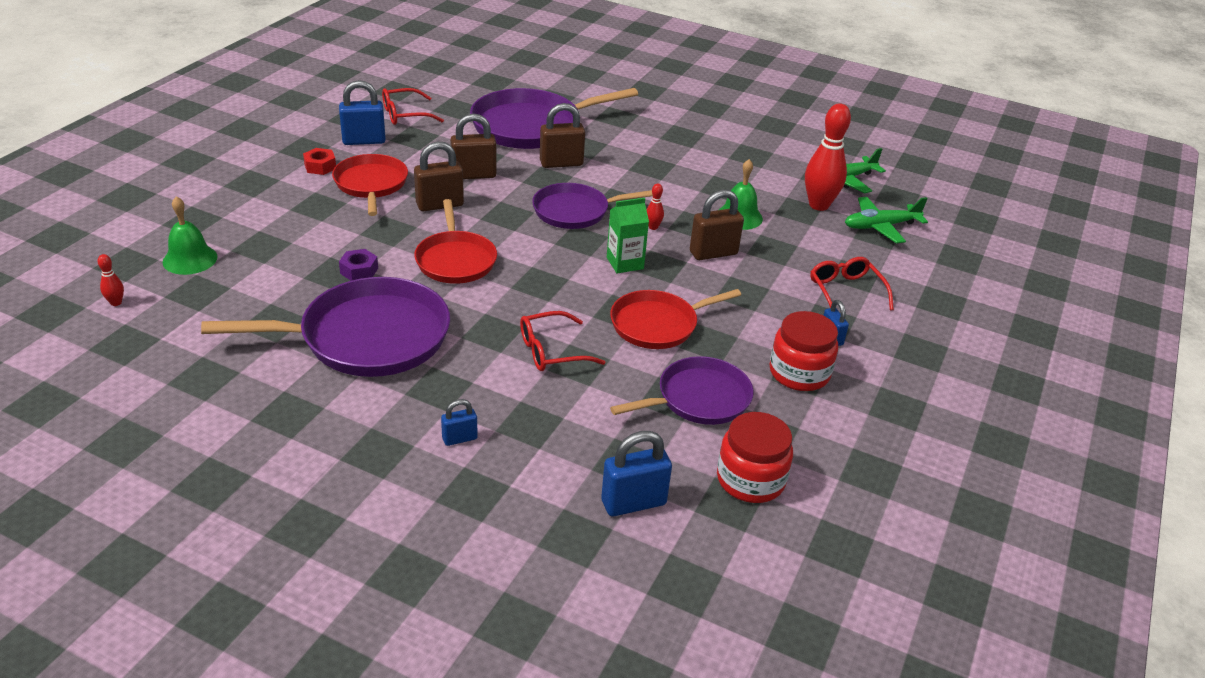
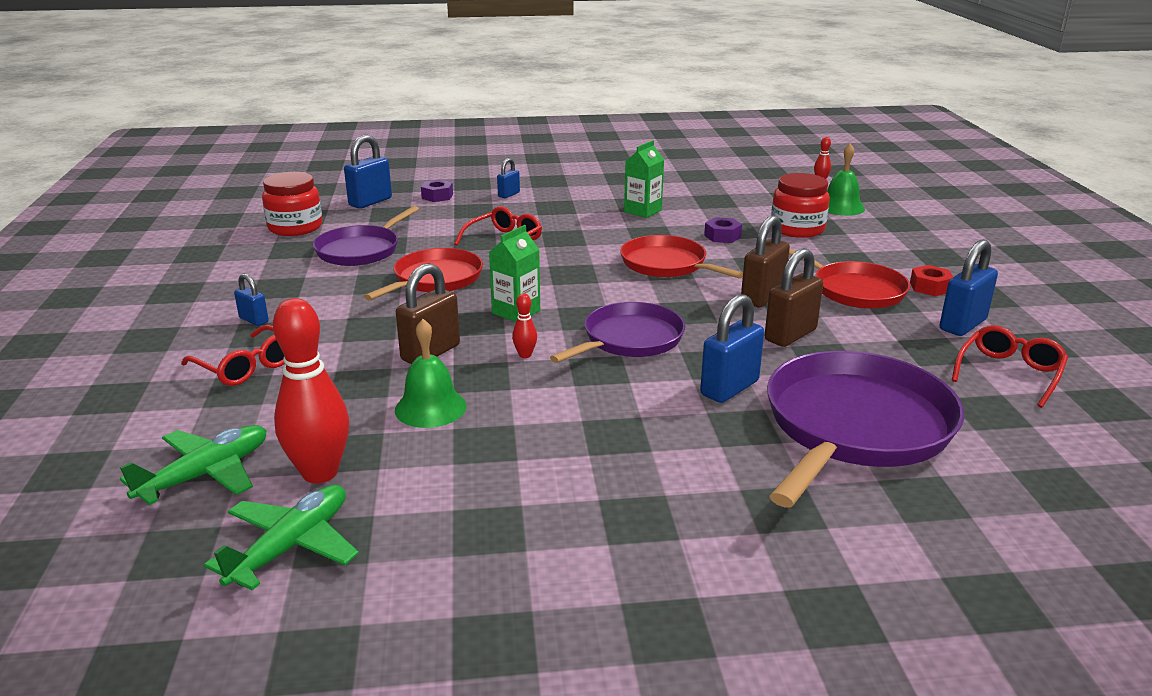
camera: 150 degrees right, 10 degrees down
purple pan [201,277,450,377] -> green carton [624,140,664,218]
brown padlock [540,103,585,168] -> blue padlock [700,294,764,403]
red jar [770,311,838,391] -> red jar moved to [771,173,830,238]
none -> purple nut [421,179,453,202]

